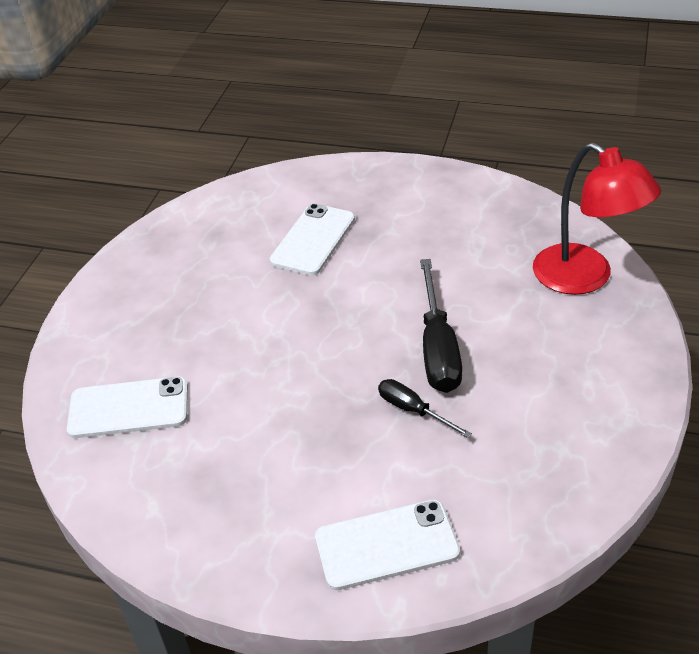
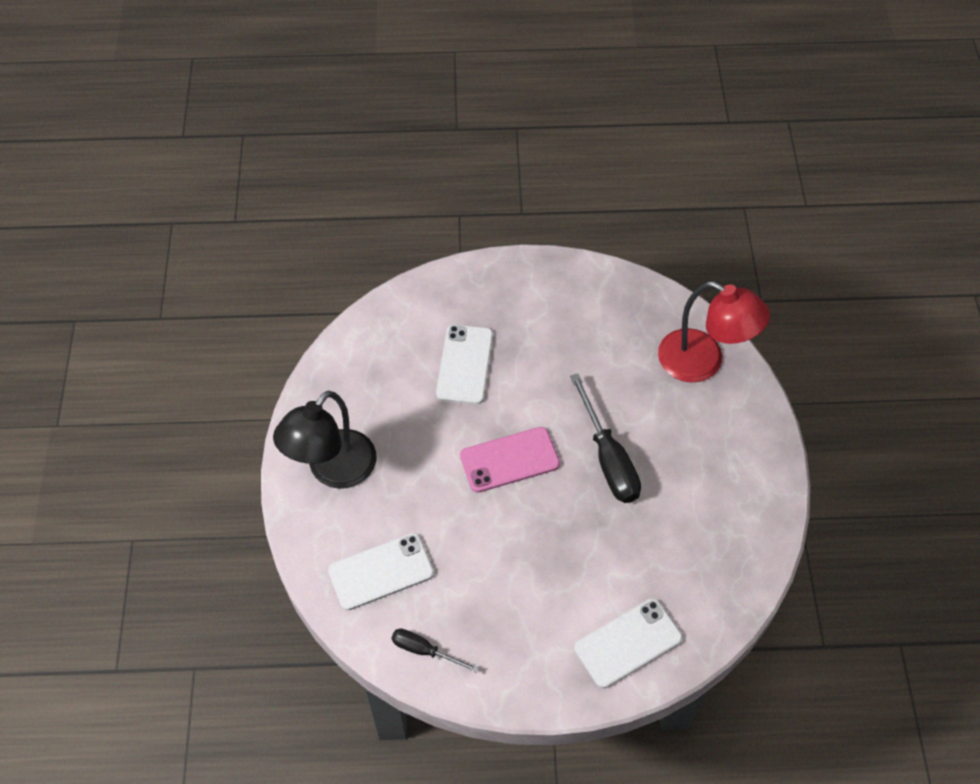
camera: 20 degrees left, 15 degrees up
black screwdriver [378,379,472,438] -> black screwdriver moved to [391,629,478,672]
none -> black lamp [273,391,376,489]
none -> pink phone [460,427,560,493]

